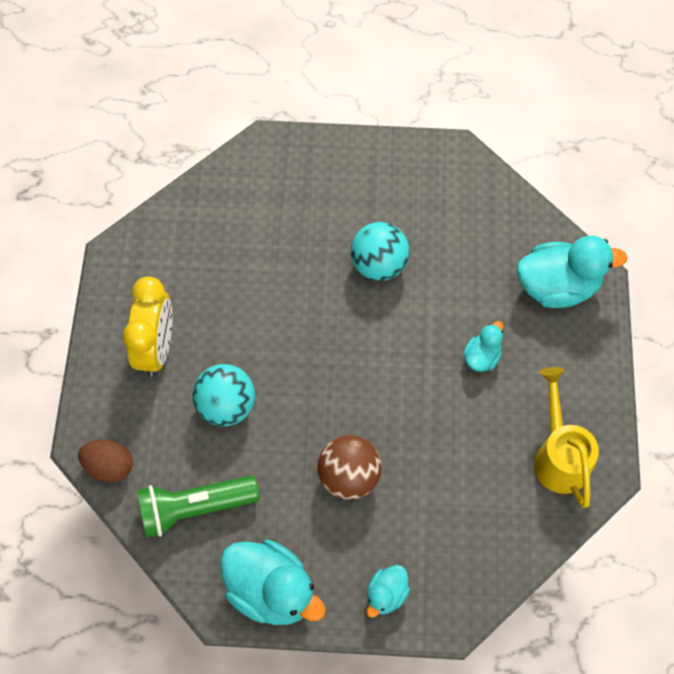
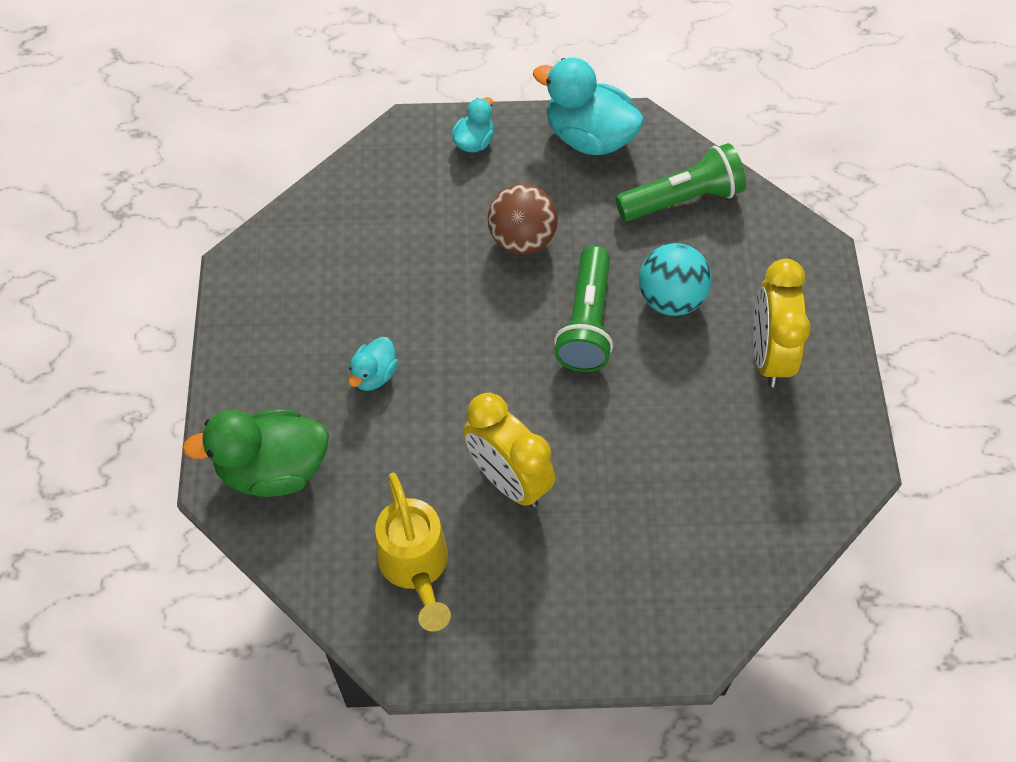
camera: 175 degrees right, 5 degrees down
brown egg [78,440,133,483] -> none
turquoise ball [351,222,409,281] -> yellow clock [463,393,555,507]
turquoise duck [517,236,628,308] -> green duck [182,409,329,497]
yellow watering can [534,367,599,508] -> yellow watering can moved to [375,473,451,631]
none -> green flashlight [554,245,613,372]

